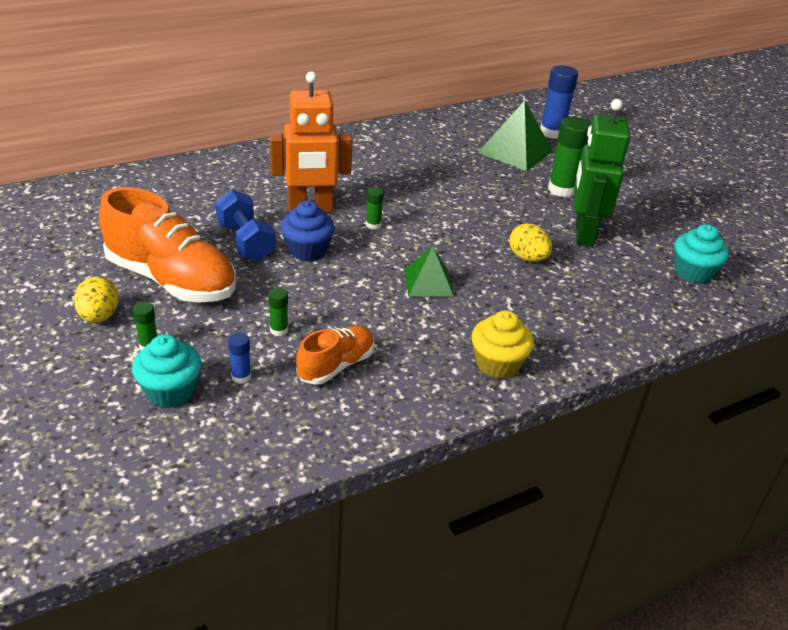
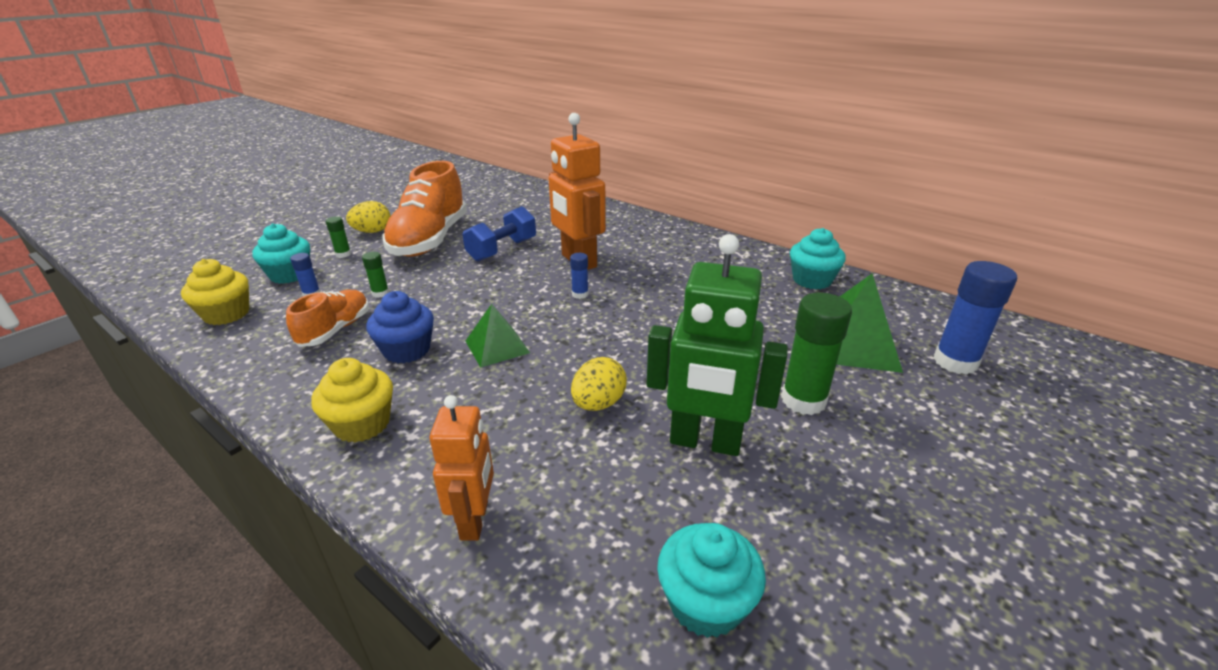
camera: 70 degrees right, 5 degrees down
blue cupcake [281,201,335,261] -> blue cupcake moved to [366,291,434,363]
orange shoe [296,326,374,385] -> orange shoe turned 90 degrees counterclockwise [286,290,369,347]
green glue stick [366,187,384,229] -> blue glue stick [570,253,589,299]
green robot [574,99,630,246] -> green robot turned 150 degrees counterclockwise [647,234,788,456]
none -> yellow cupcake [181,259,249,325]
none -> orange robot [429,395,494,541]
none -> turquoise cupcake [790,228,846,289]

